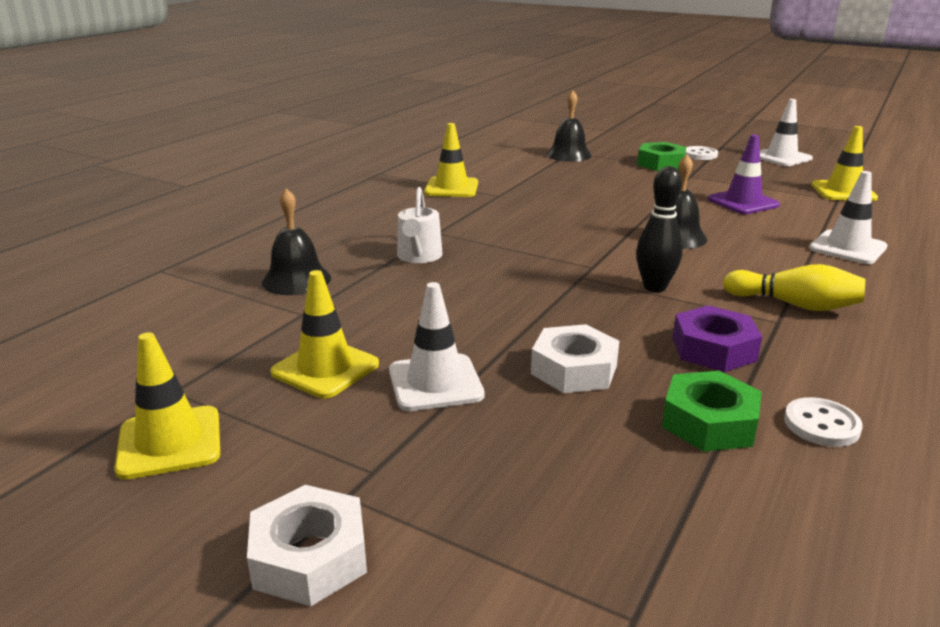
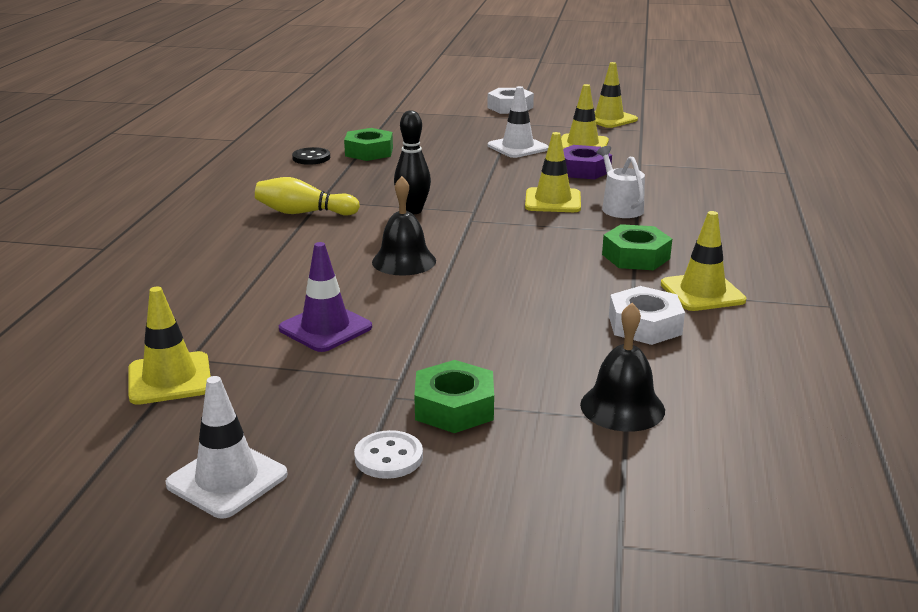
camera: 160 degrees right, 0 degrees up
black bell [262,188,331,295] -> none
white nut [531,324,619,393] -> white nut moved to [609,286,685,345]
purple nut [673,305,762,372] -> purple nut moved to [563,145,612,179]
white button [784,397,863,447] -> black button [292,147,330,165]
white traffic cone [809,171,887,264] -> none
none -> yellow traffic cone [525,132,581,212]
none -> green nut [602,224,672,270]

